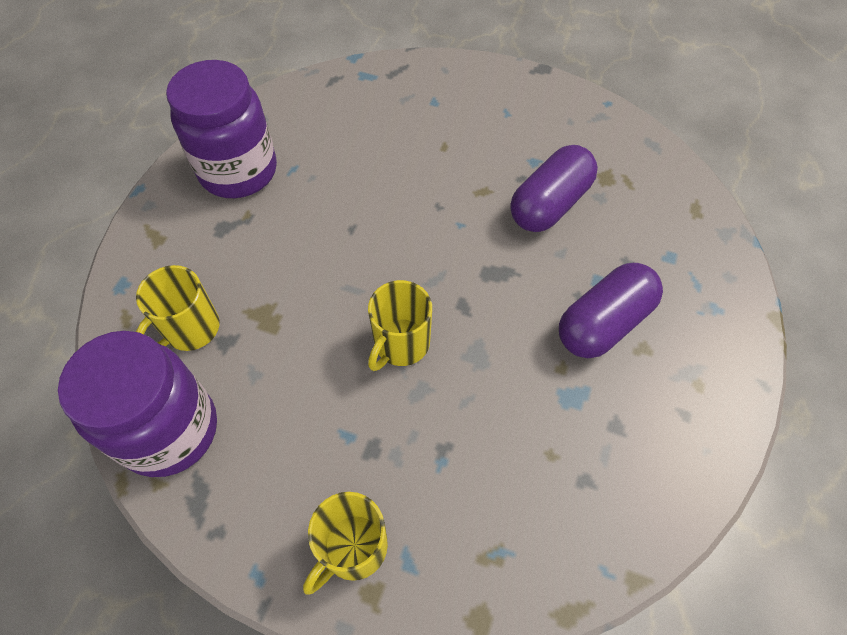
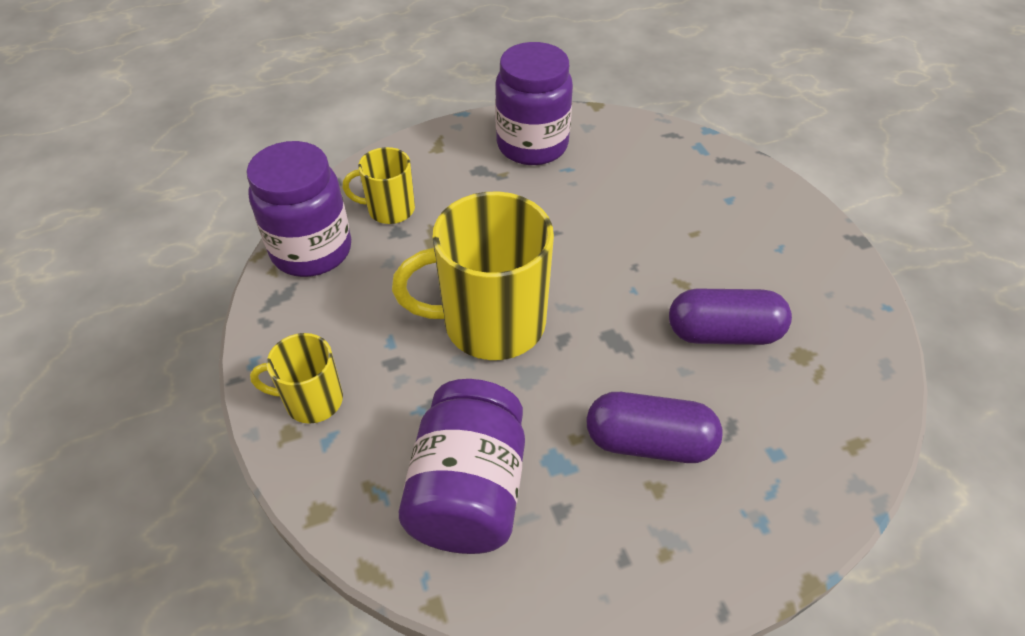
camera: 50 degrees right, 10 degrees down
yellow mug [368,280,432,371] -> yellow mug [392,192,554,360], size x1.91
none -> purple jar [399,379,525,554]

